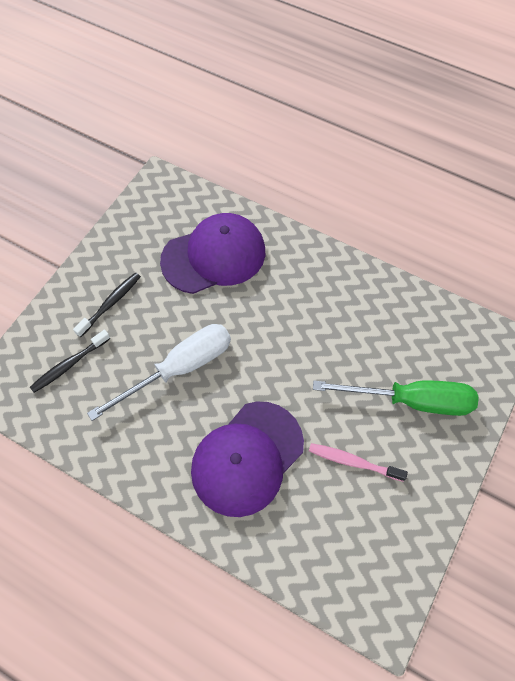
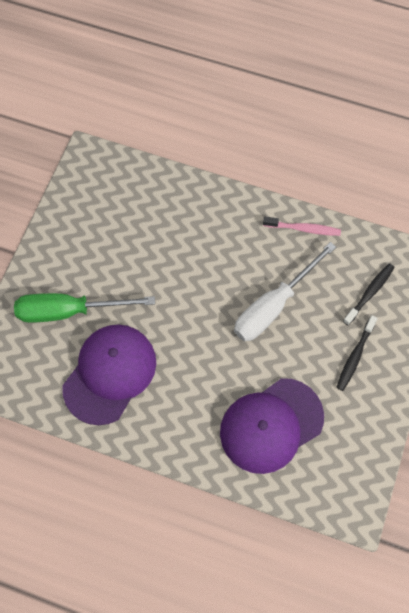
camera: 170 degrees right, 5 degrees up
purple cap [191,401,304,517] -> purple cap moved to [62,324,156,425]
pink toothbrush [309,443,408,482] -> pink toothbrush moved to [263,217,341,236]

